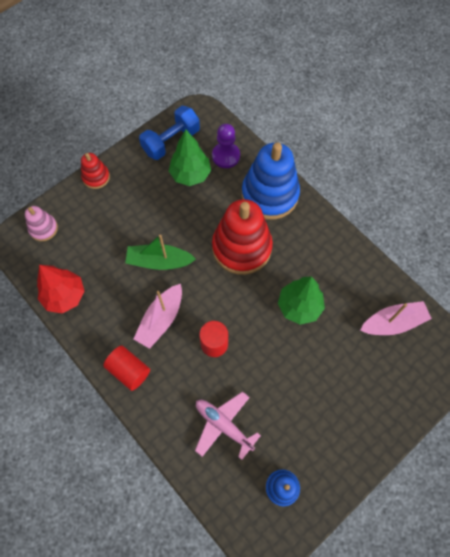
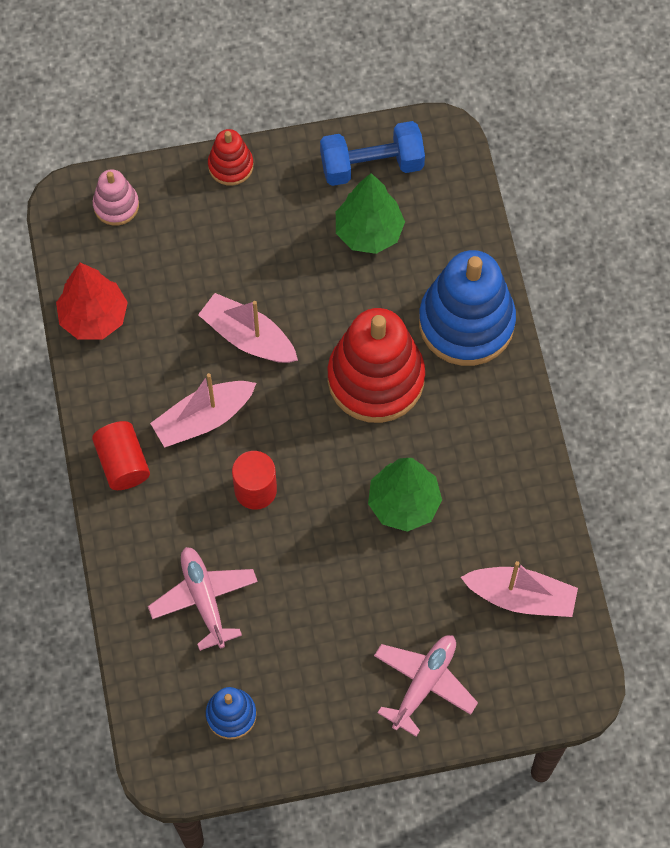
camera: 30 degrees right, 0 degrees up
green boat [125,235,196,270] -> pink boat [198,293,298,363]
purple pawn [212,124,240,168] -> none
none -> pink plane [374,635,478,737]

